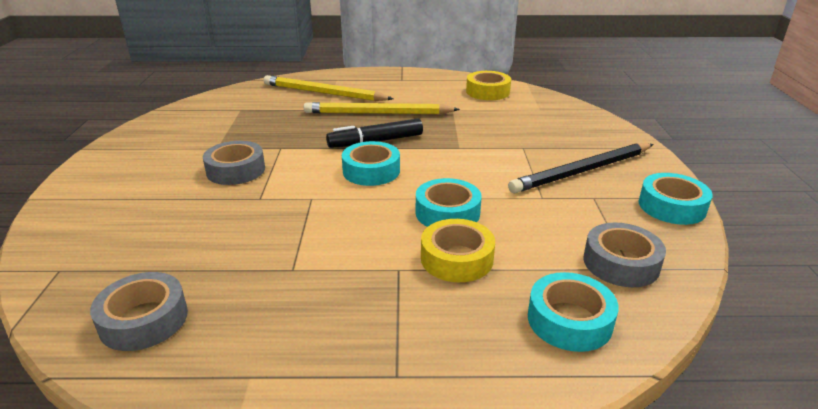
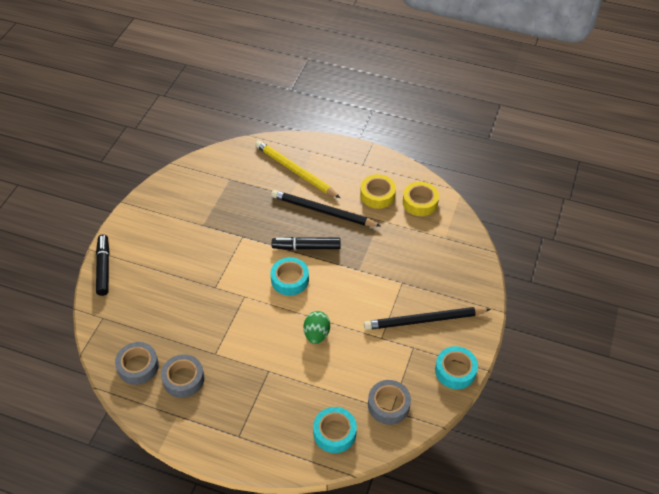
camera: 20 degrees right, 20 degrees up
grey tape [203,141,265,185] -> grey tape moved to [161,354,205,398]
yellow pencil [304,102,460,114] -> black pencil [271,190,381,227]
turquoise tape [416,178,482,227] -> green egg [304,311,330,344]
yellow tape [421,219,495,282] -> yellow tape moved to [360,174,396,209]
none -> black marker [96,235,110,296]

